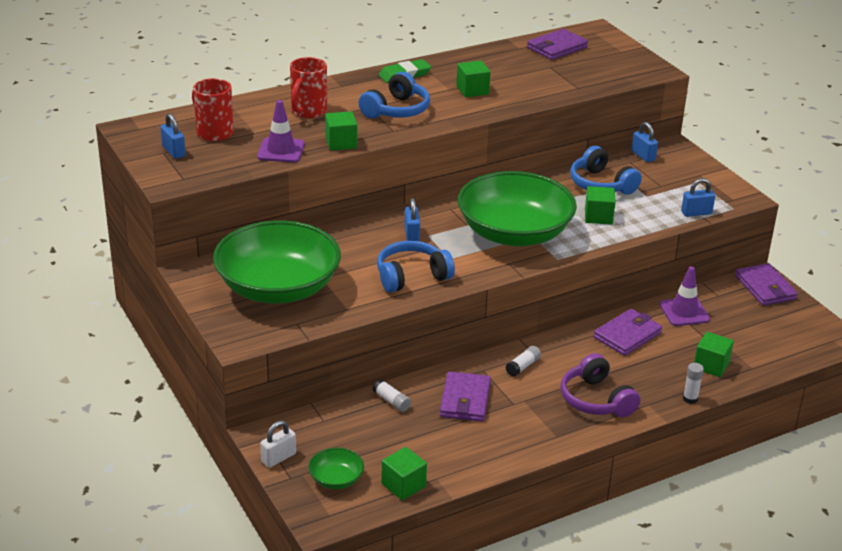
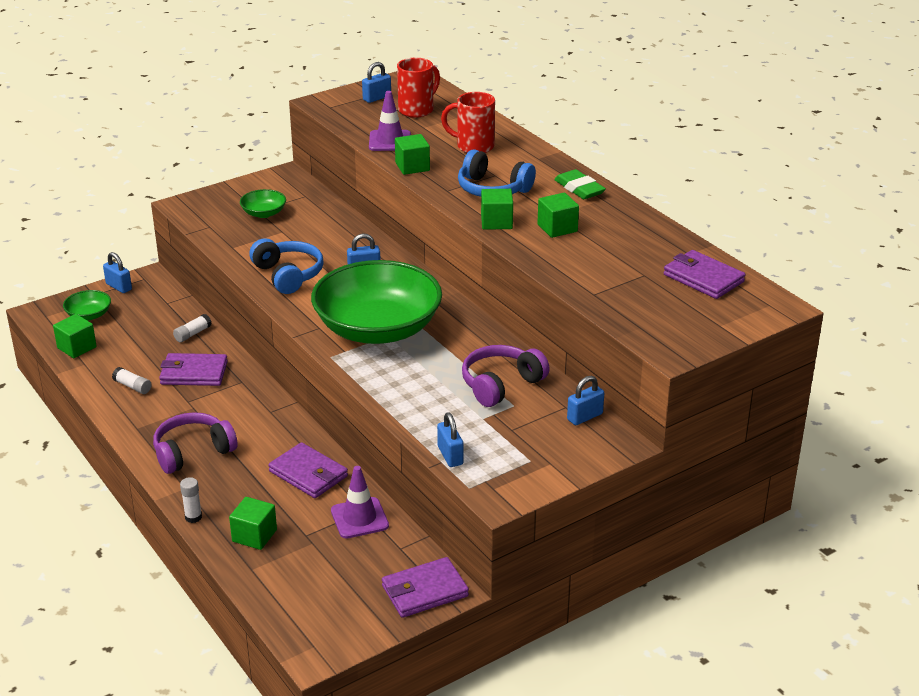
camera: 85 degrees right, 0 degrees up
green bowl [213,221,341,303] -> green bowl [240,189,286,218], size x0.41
white padlock [260,420,296,468] -> blue padlock [103,252,132,293]
white glue stick [506,346,541,376] -> white glue stick moved to [112,367,152,394]
blue headphones [570,146,642,195] -> purple headphones [462,345,550,407]
green cube [585,186,616,225] -> green cube moved to [481,189,513,230]

